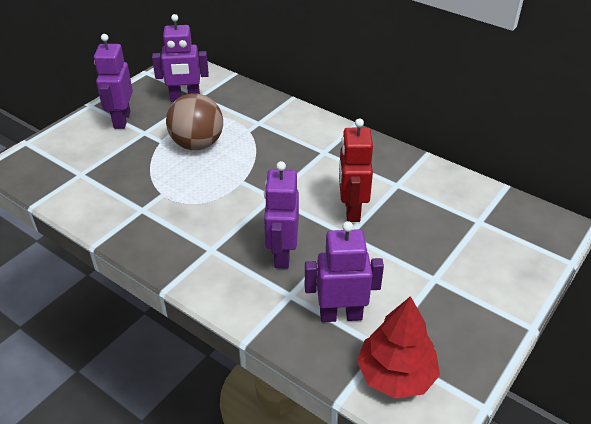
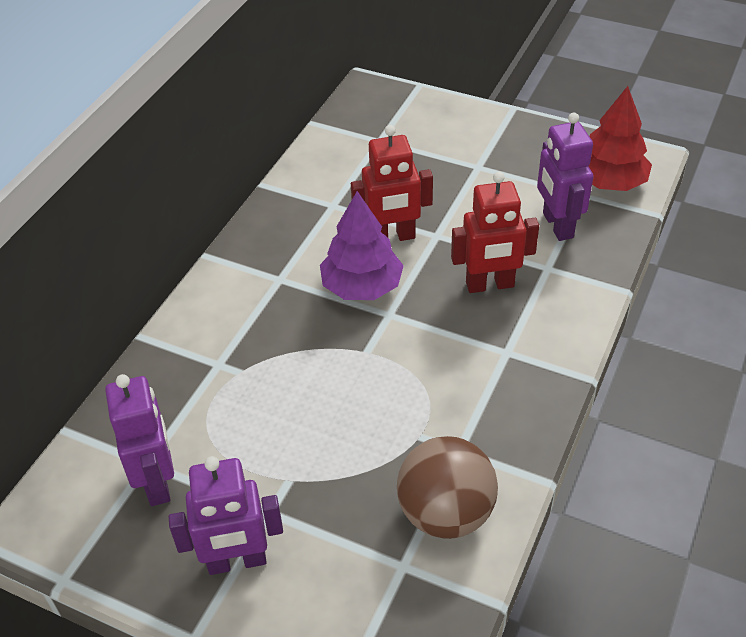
camera: 100 degrees left, 5 degrees up
brown ball [166,93,223,150] -> brown ball moved to [397,436,498,539]
purple robot [264,161,299,269] -> red robot [451,172,539,293]
none -> purple tree [320,191,404,300]

